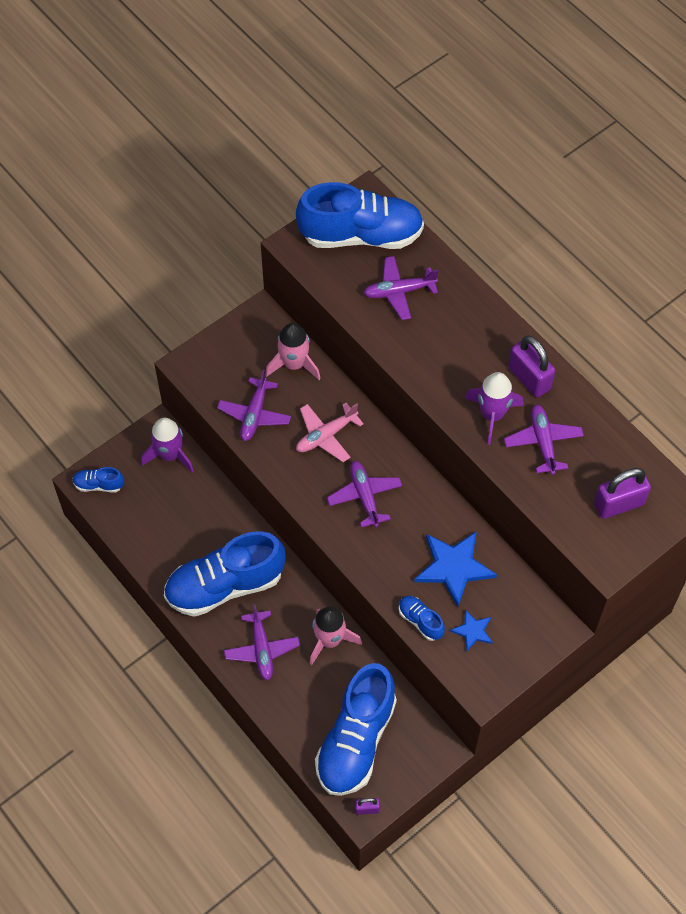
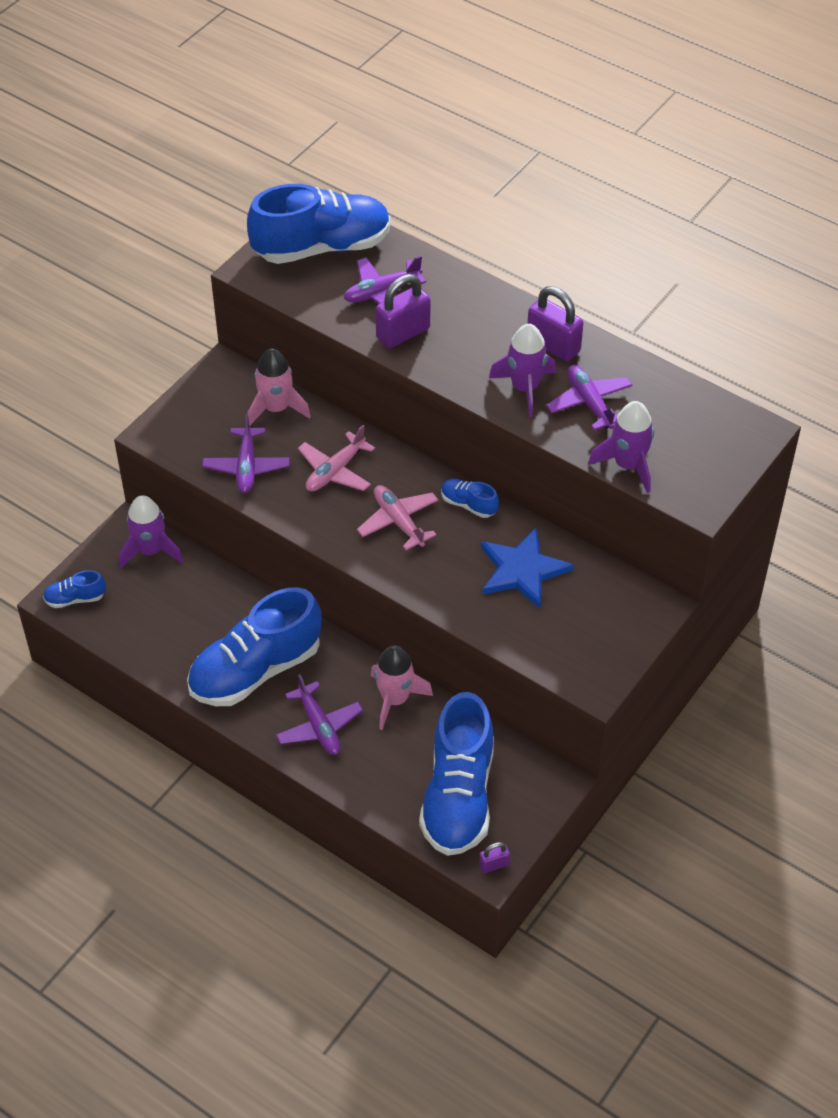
camera: 15 degrees left, 10 degrees down
purple plane [327,461,402,528] -> pink plane [357,485,439,550]
blue shoe [399,596,445,641] -> blue shoe moved to [441,479,499,518]
blue star [450,609,493,651] -> none
purple padlock [594,468,651,519] -> purple padlock moved to [375,274,430,348]
none -> purple rocket [588,401,654,493]

